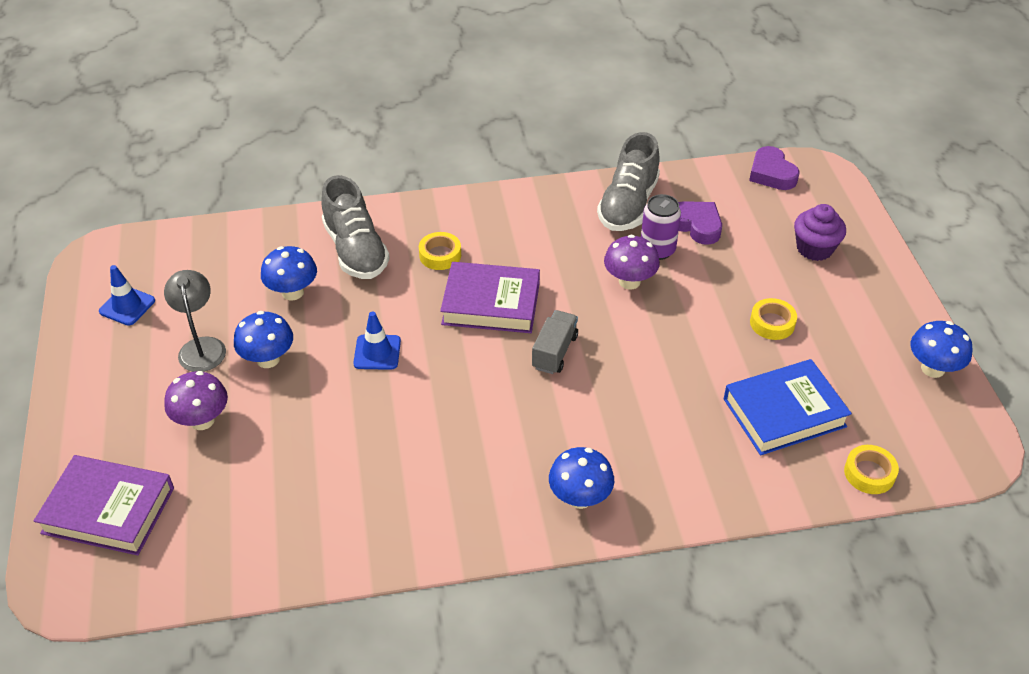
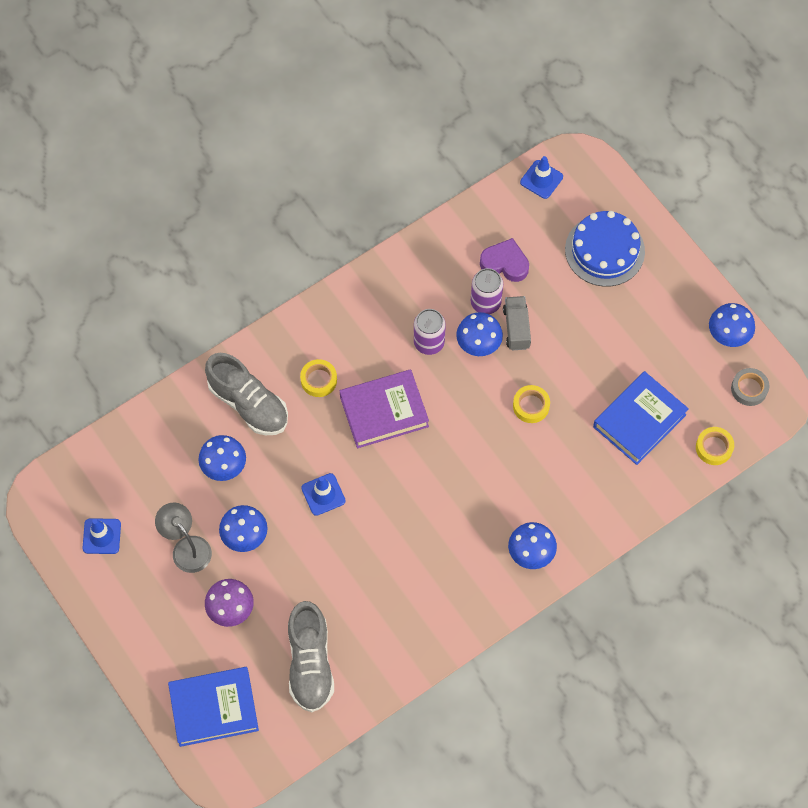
camera: 25 degrees left, 20 degrees up
purple book [34,455,174,555] -> blue book [168,667,259,747]
grey truck [532,310,578,374] -> grey truck moved to [503,296,531,350]
grey shoe [597,132,660,231] -> grey shoe moved to [288,601,334,712]
purple mushroom [604,235,660,290] -> blue mushroom [456,312,503,356]
purple heart [749,146,799,190] -> blue traffic cone [520,156,563,199]
yellow tape [750,298,797,340] -> yellow tape moved to [513,385,550,423]
purple cupcake [794,204,846,261] -> blue cake [565,211,645,287]
none -> purple can [414,309,446,355]
none -> grey tape [731,368,769,406]

